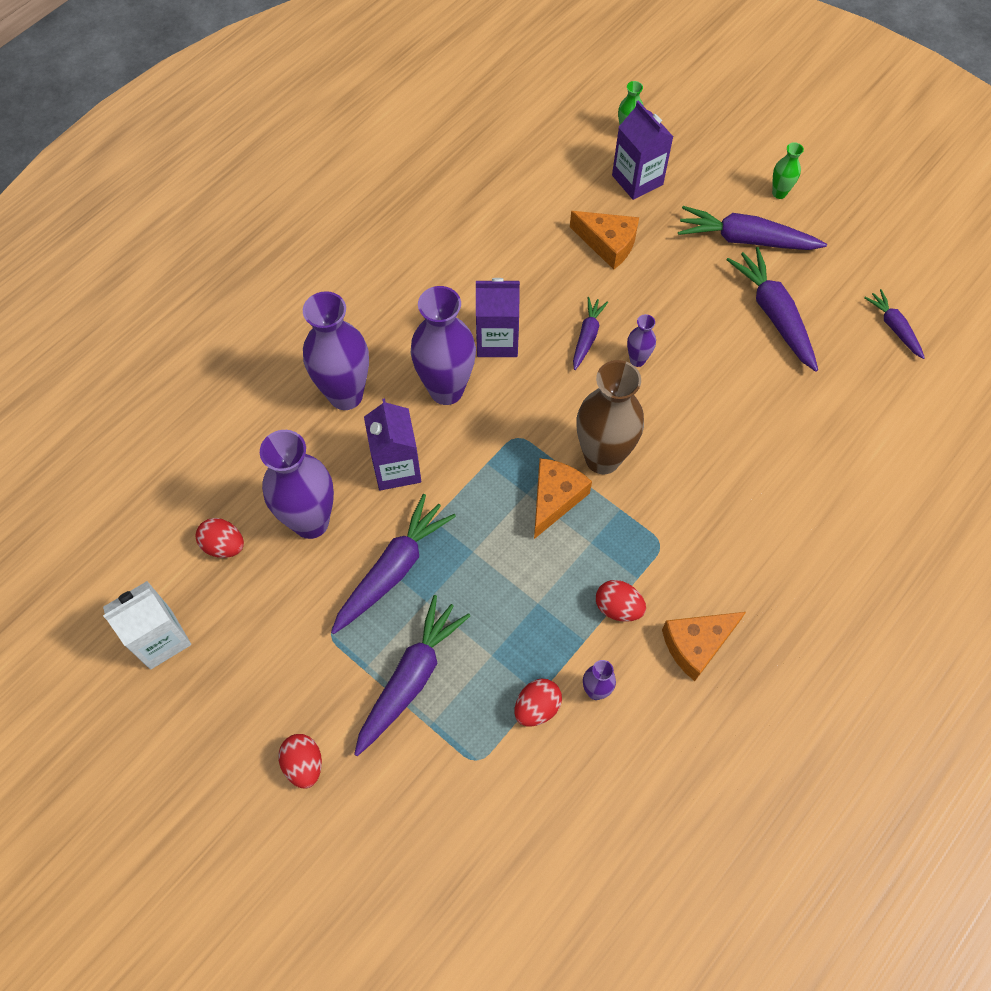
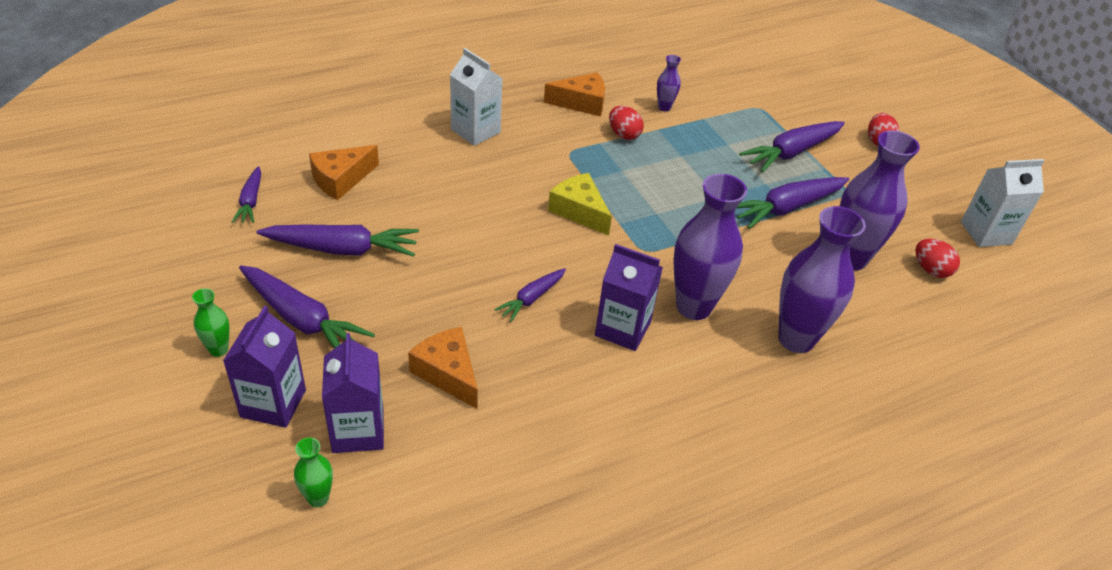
camera: 160 degrees left, 20 degrees down
purple carton [364,398,421,490] -> purple carton moved to [223,306,306,428]
red egg [514,679,562,726] -> none
orange cheese [534,458,592,539] -> orange cheese moved to [309,145,379,200]
brown vase [576,360,644,474] -> yellow cheese [548,173,612,236]
purple vase [627,314,656,367] -> none
purple carrot [726,247,818,372] -> purple carrot turned 90 degrees counterclockwise [256,224,419,257]
none -> white carton [450,48,503,146]

